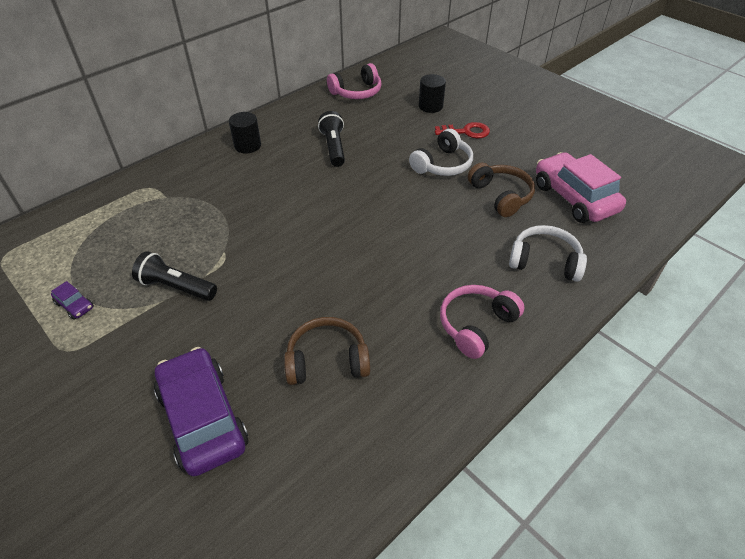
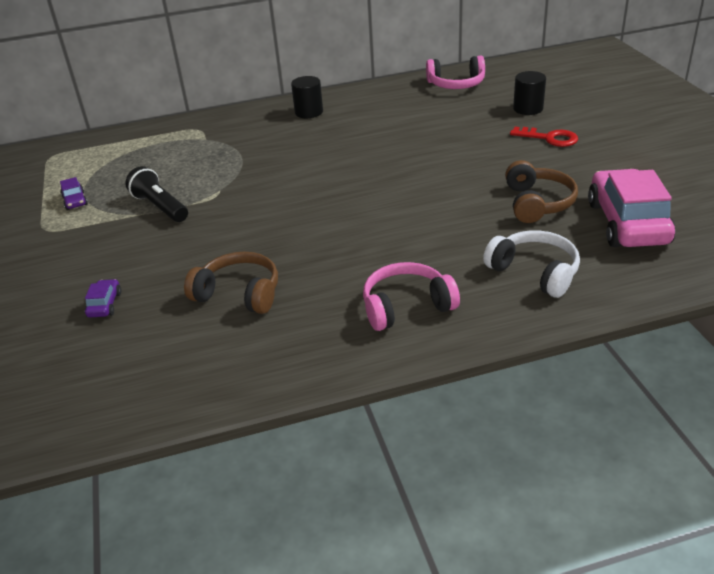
camera: 30 degrees right, 10 degrees down
purple car [154,347,248,476] -> purple car [85,279,121,317], size x0.42
black flashlight [318,111,345,167] -> none
white headphones [409,129,473,176] -> none

